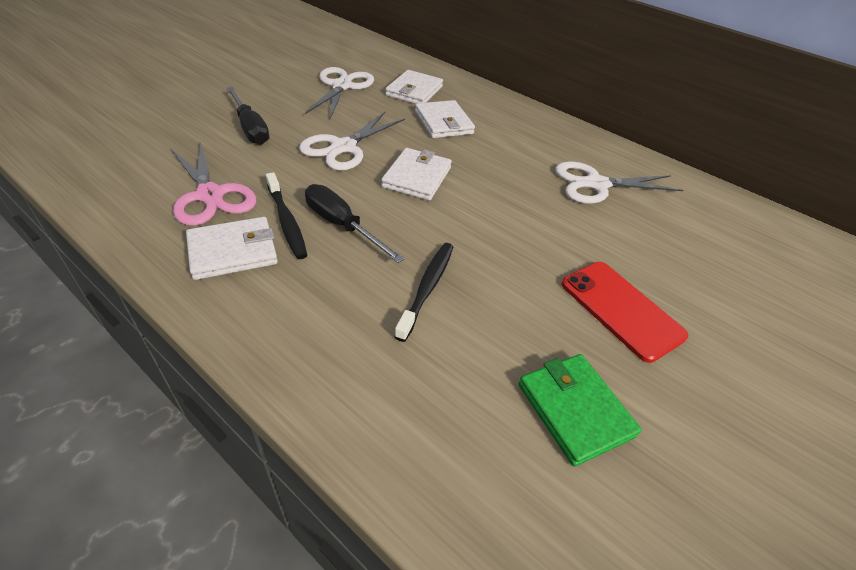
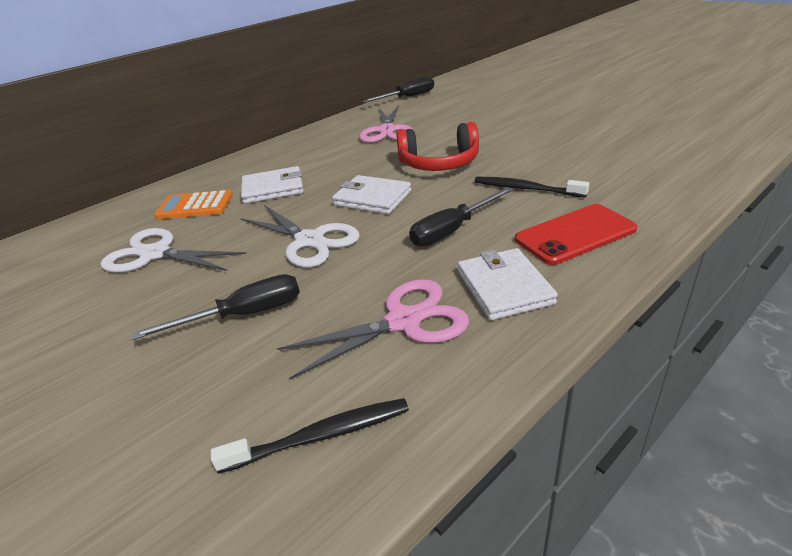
camera: 75 degrees left, 10 degrees down
black toothbrush [266,172,308,259] -> black toothbrush moved to [211,398,409,474]
white wallet [385,70,443,104] -> orange calculator [154,190,233,219]
green wallet [519,354,642,466] -> none
white scissors [555,162,684,204] -> pink scissors [359,105,413,143]
red phone [561,262,688,363] -> red phone moved to [515,204,637,265]
none -> black screwdriver [362,76,434,103]
none -> red headphones [396,122,479,171]

